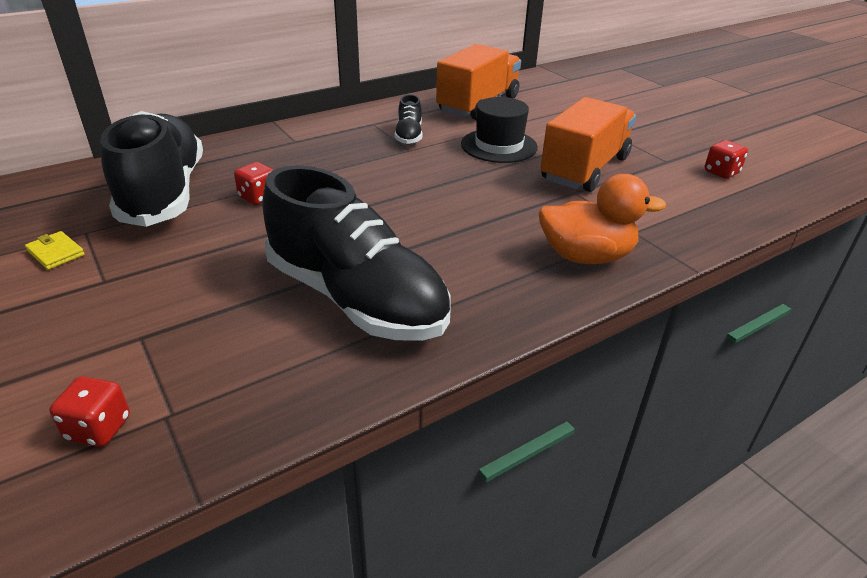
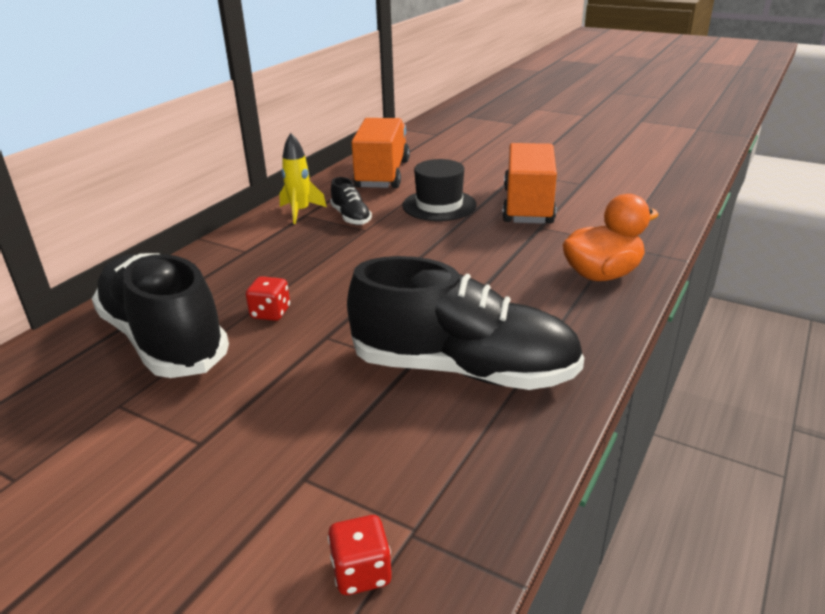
camera: 25 degrees left, 5 degrees down
yellow wallet [25,231,85,270] -> none
red dice [705,140,748,179] -> none
none -> yellow rocket [279,133,327,224]

